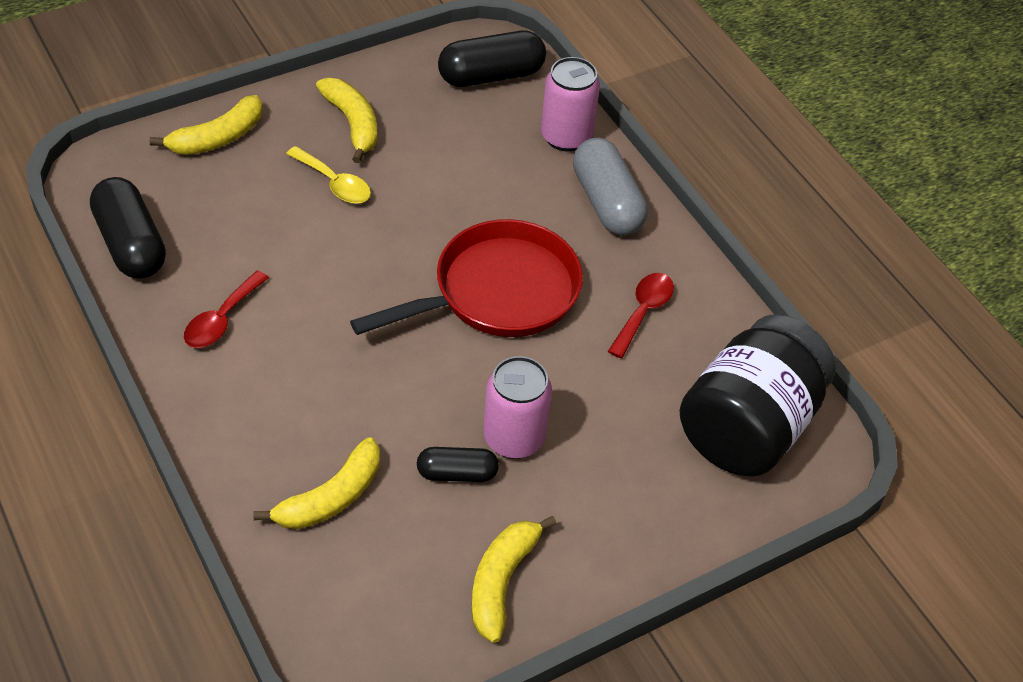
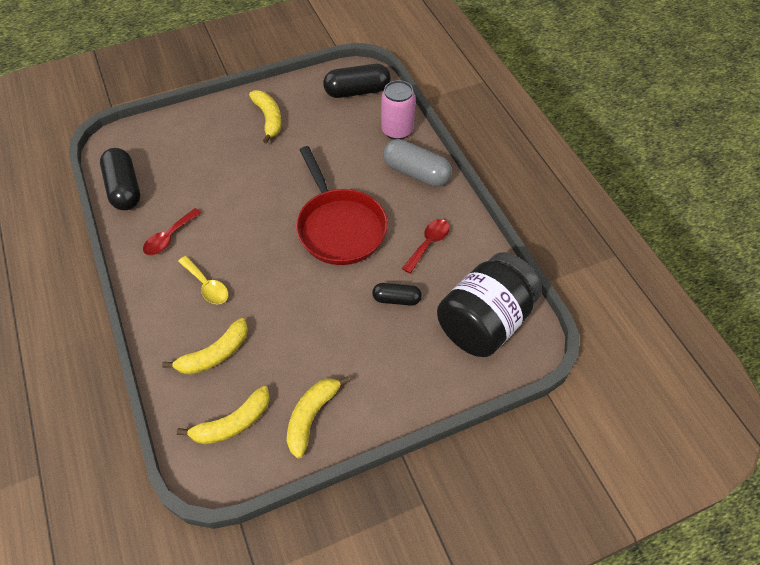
camera: 10 degrees right, 5 degrees up
yellow banana [150,95,263,155] -> yellow banana moved to [177,386,270,445]
yellow spoon [286,146,371,204] -> yellow spoon moved to [178,256,228,304]
red pan [350,219,583,337] -> red pan turned 90 degrees clockwise [296,146,388,265]
black capsule [417,447,499,482] -> black capsule moved to [372,283,422,306]
pink can [483,356,552,459] -> none
grey capsule [573,138,648,235] -> grey capsule turned 45 degrees counterclockwise [383,139,452,187]

